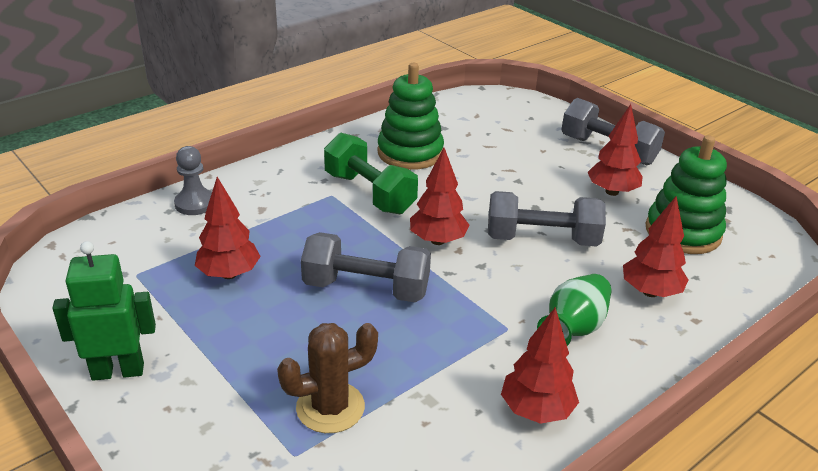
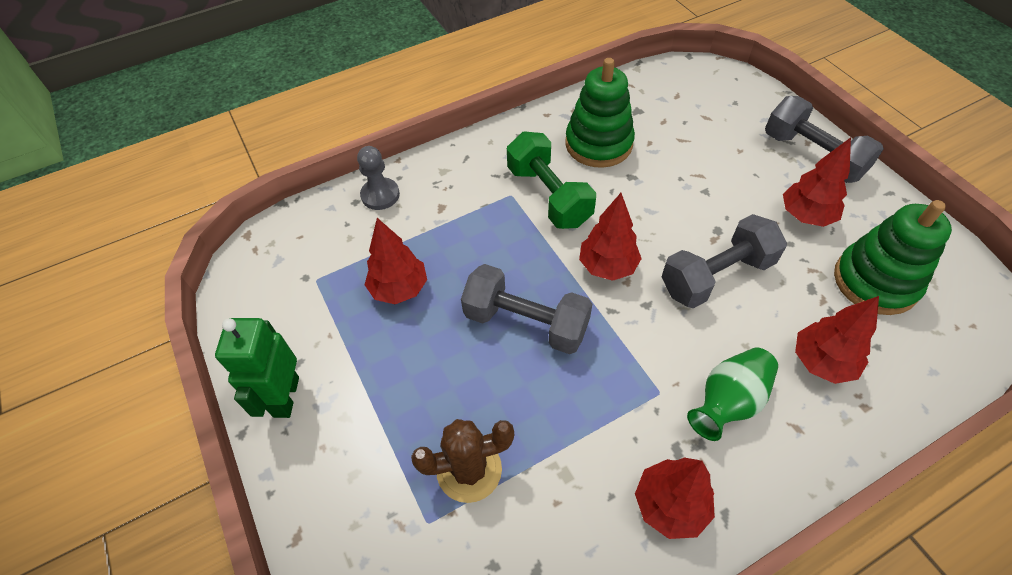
camera: 15 degrees right, 20 degrees up
green robot [52,241,156,381] -> green robot turned 90 degrees counterclockwise [215,318,299,418]
grey dumbbell [488,191,606,247] -> grey dumbbell turned 45 degrees counterclockwise [662,214,787,308]

